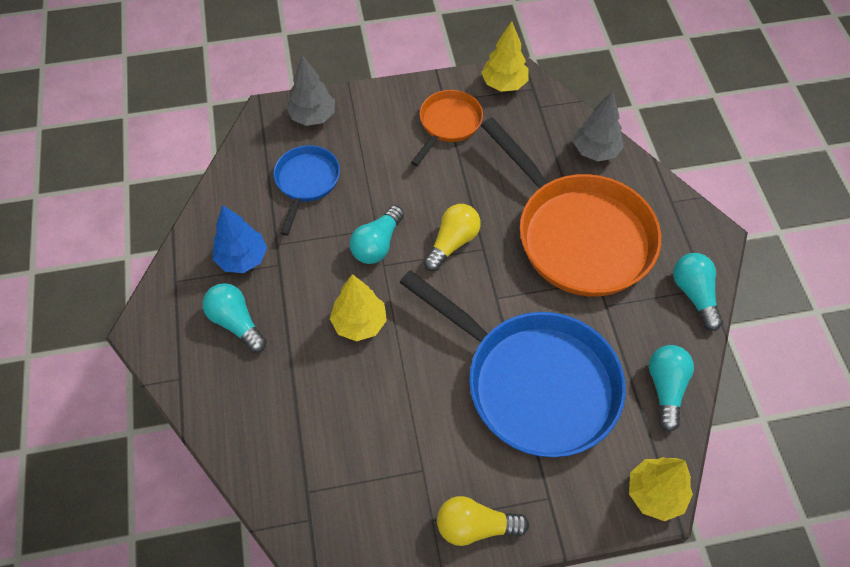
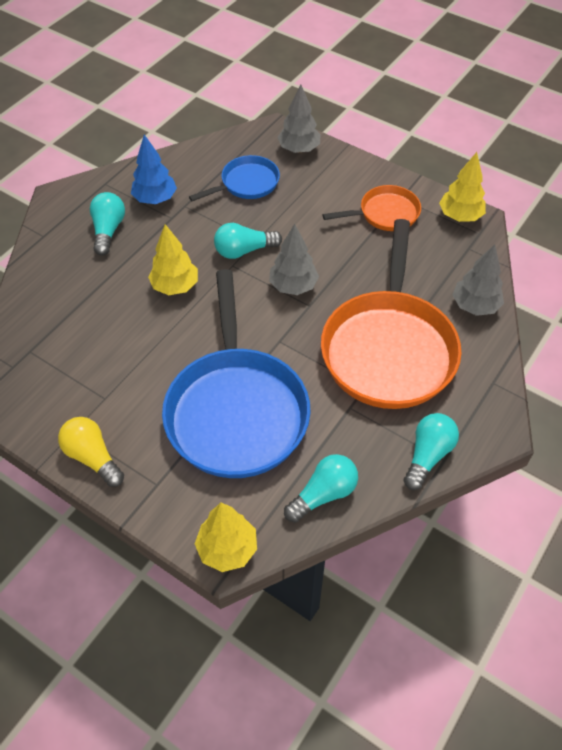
camera: 45 degrees right, 5 degrees down
yellow light bulb [423,204,481,271] -> grey tree [269,224,319,295]

